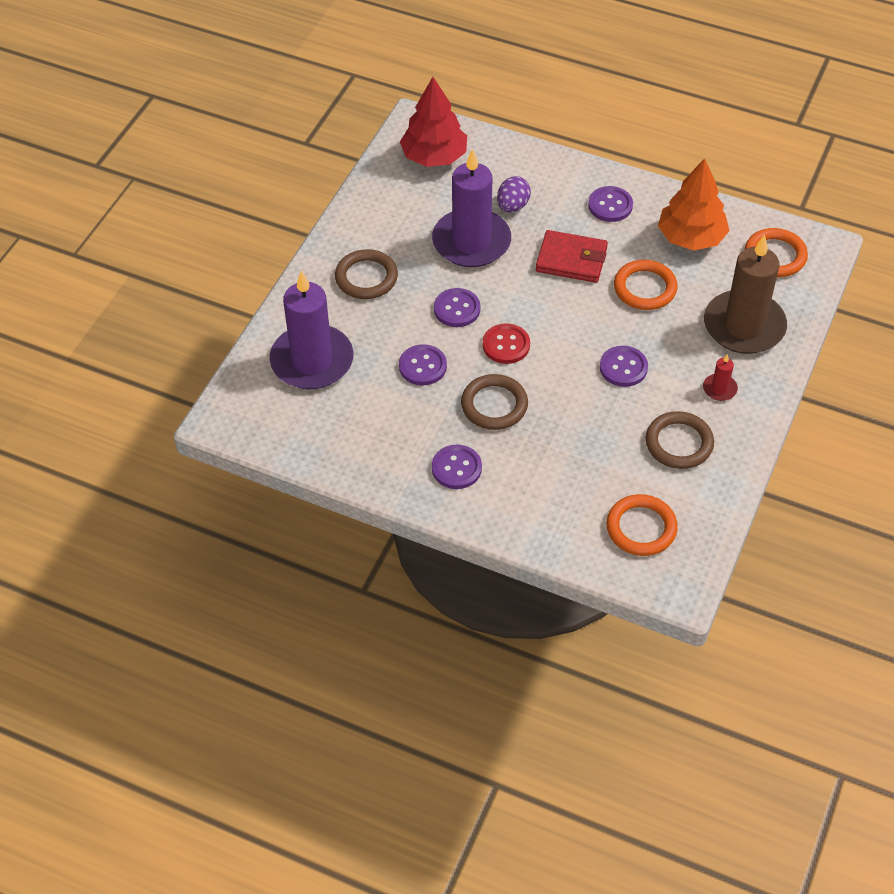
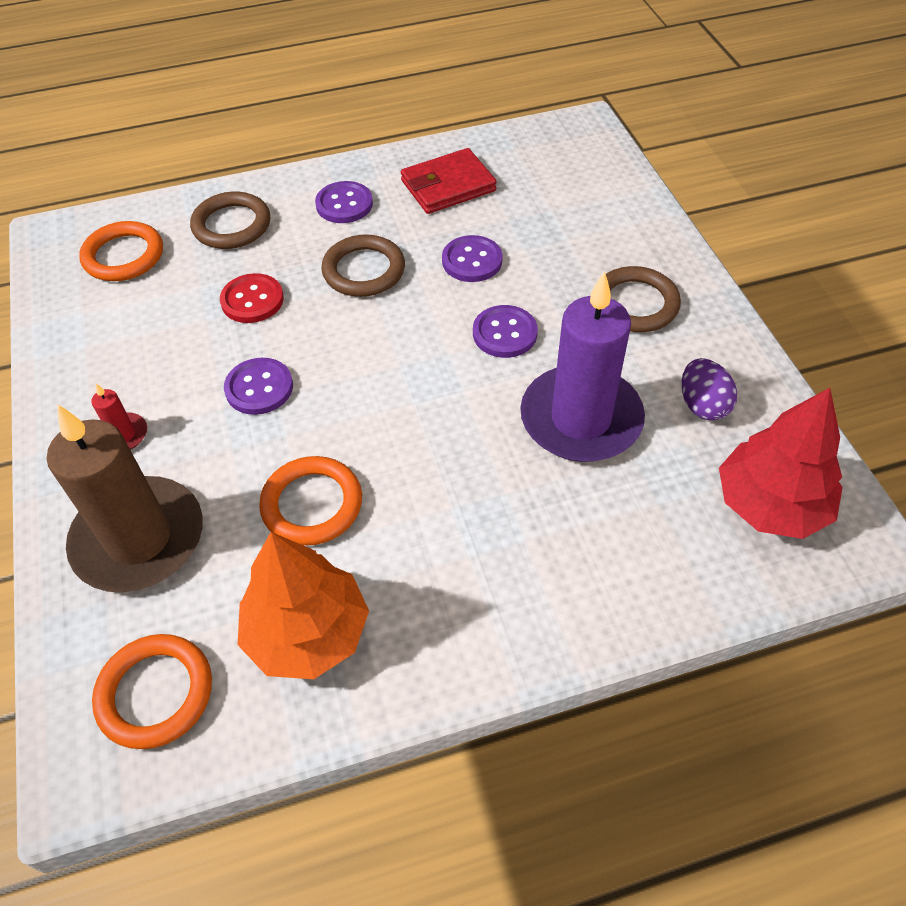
camera: 140 degrees right, 0 degrees up
purple candle [270,270,354,389] -> none
red button [483,323,530,364] -> red button moved to [220,273,284,323]
purple egg [497,176,531,213] -> purple egg moved to [682,358,737,421]
red wallet [536,230,608,283] -> red wallet moved to [401,148,497,214]
purple button [588,186,633,222] -> none
brown ring [646,411,714,469] -> brown ring moved to [190,192,270,249]

